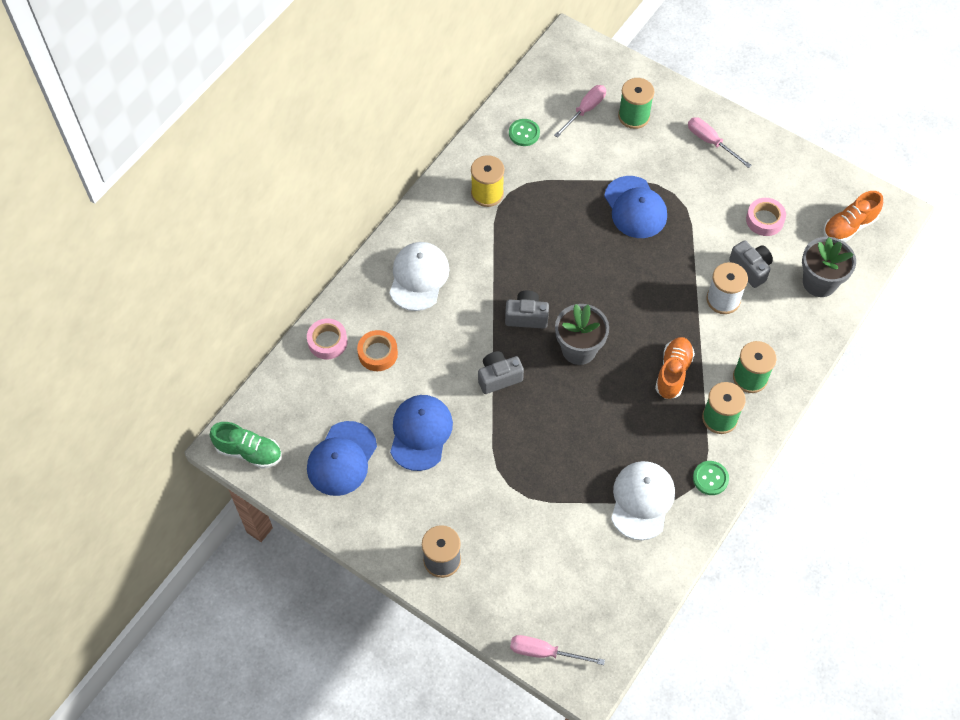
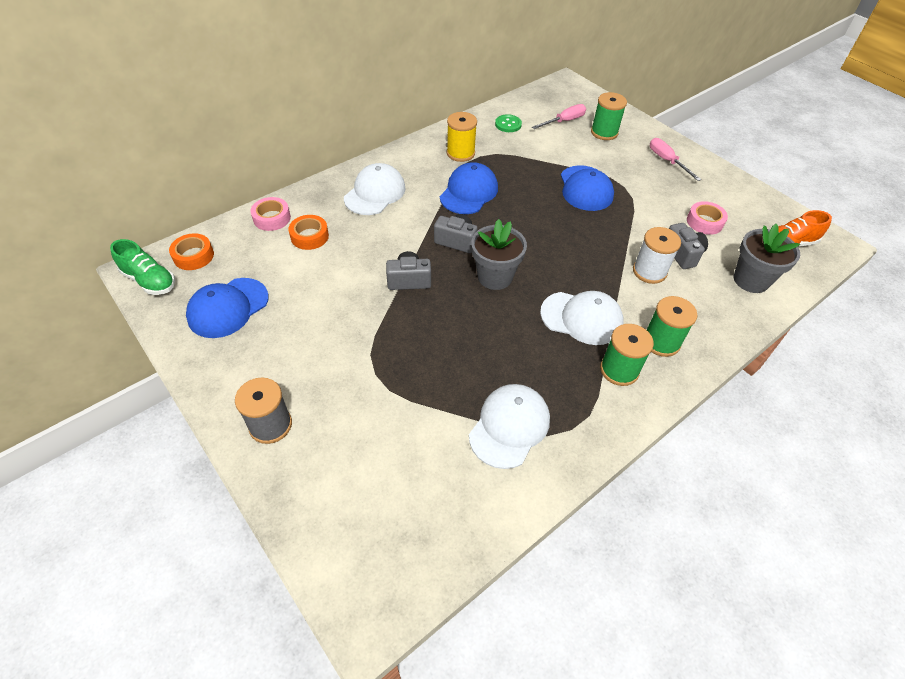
camera: 15 degrees right, 10 degrees down
blue cap [390,395,453,471] -> blue cap moved to [440,162,498,214]
pink screwdriver [510,635,605,665] -> none
orange shoe [655,337,695,399] -> white cap [540,291,624,345]
green button [693,461,729,495] -> none
none -> orange tape [169,233,214,270]

